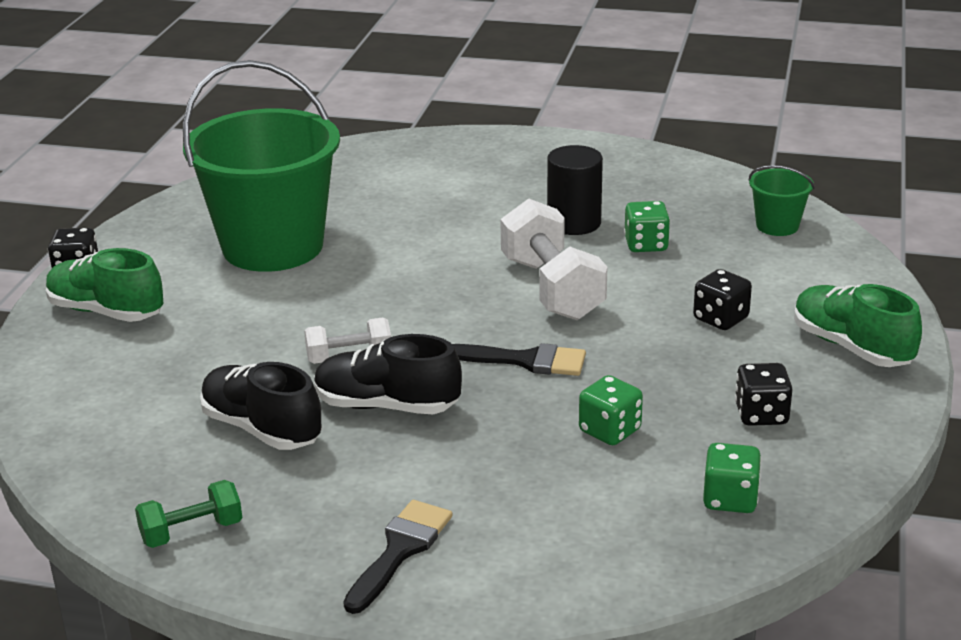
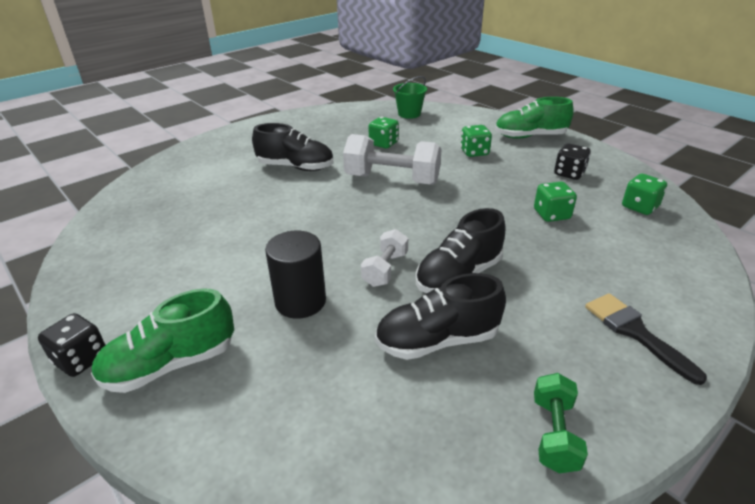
camera: 55 degrees left, 5 degrees up
green bucket [183,60,340,272] -> none
black brush [452,343,586,376] -> none
black cylinder [547,145,603,235] -> black cylinder moved to [265,231,326,319]
black dice [693,269,752,330] -> green dice [460,125,492,157]
none -> black shoe [252,123,333,171]

